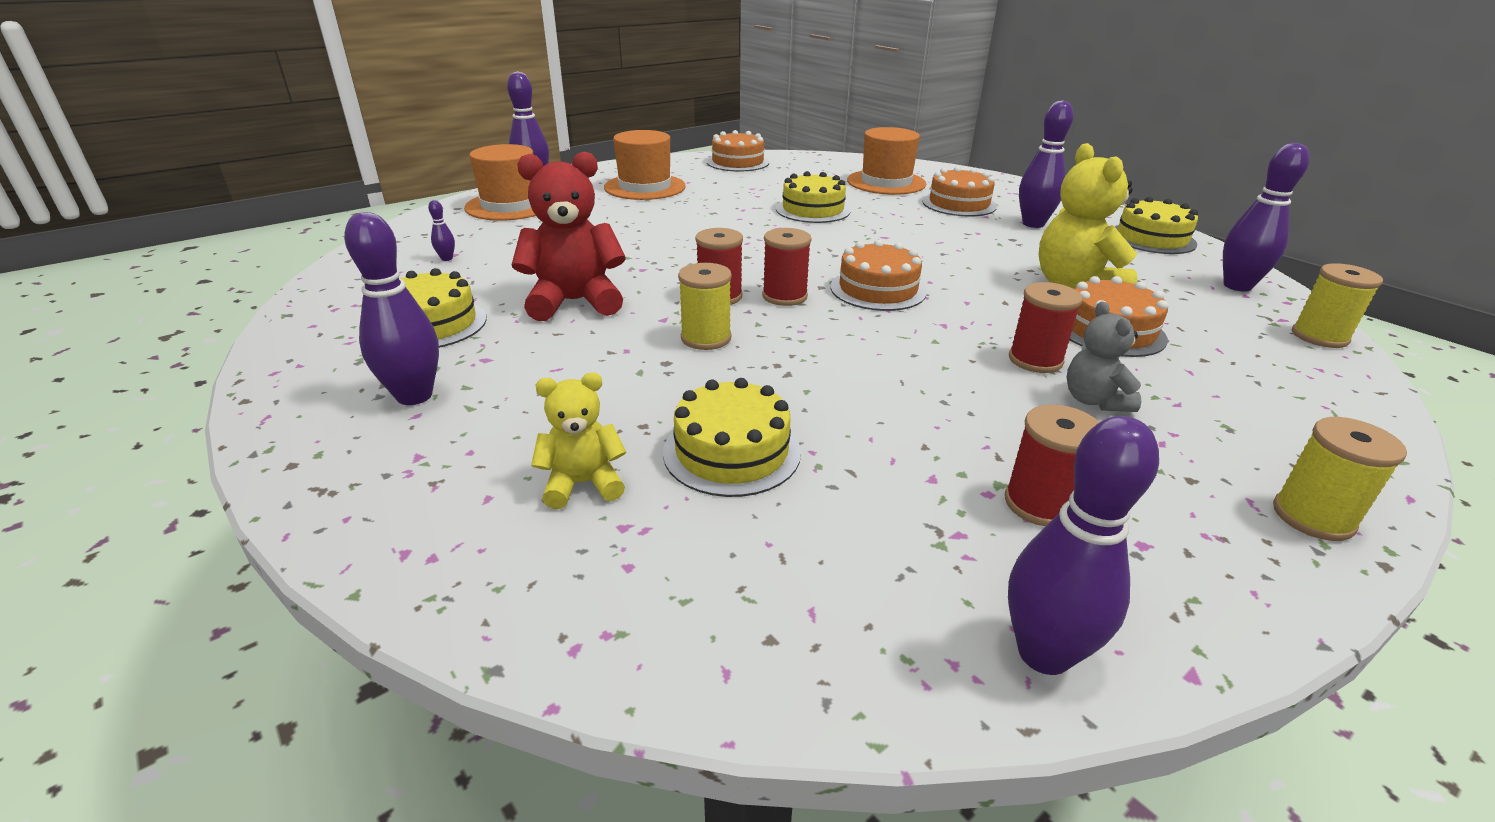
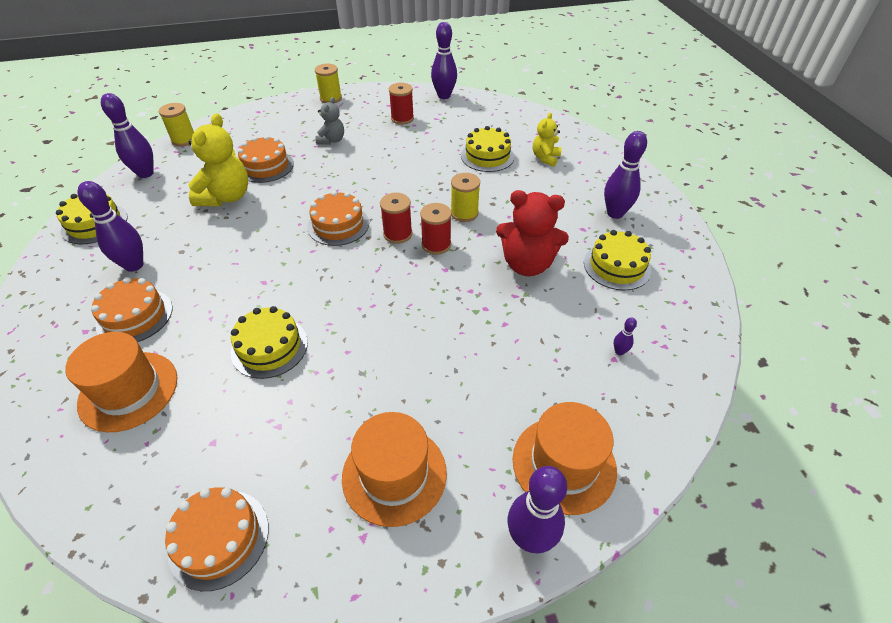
camera: 155 degrees left, 15 degrees up
yellow teddy bear [531,372,626,509] -> yellow teddy bear turned 105 degrees clockwise [533,113,562,167]
red spool [1009,282,1083,373] -> none

